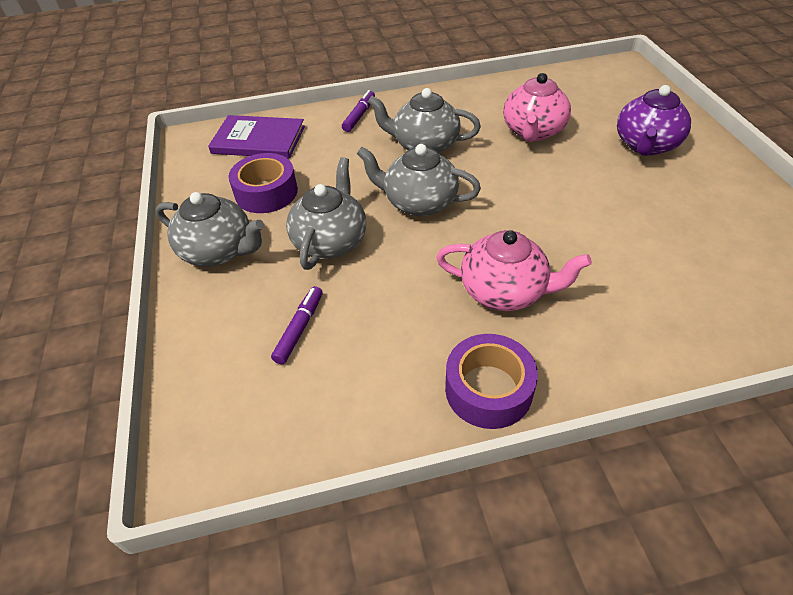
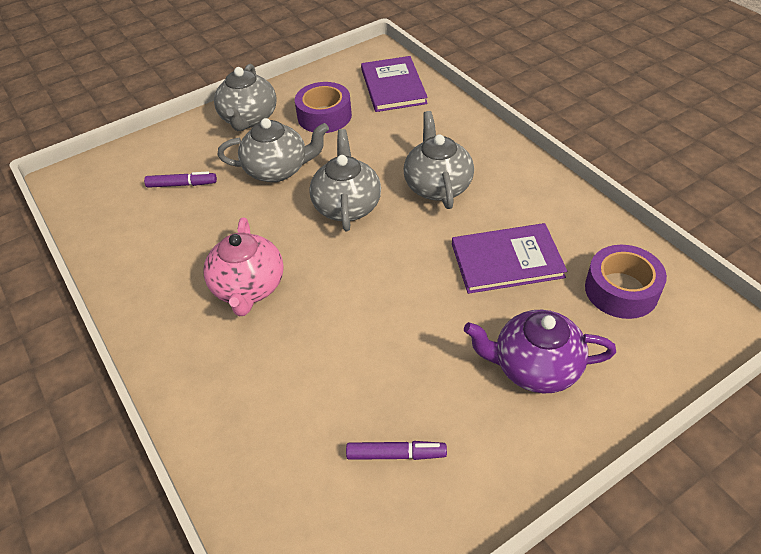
camera: 70 degrees right, 0 degrees up
purple marker [342,90,375,132] -> purple marker moved to [346,441,447,460]
purple tape [445,334,538,429] -> purple tape moved to [585,245,667,319]
pink teapot [503,73,571,142] -> purple book [452,223,567,294]

